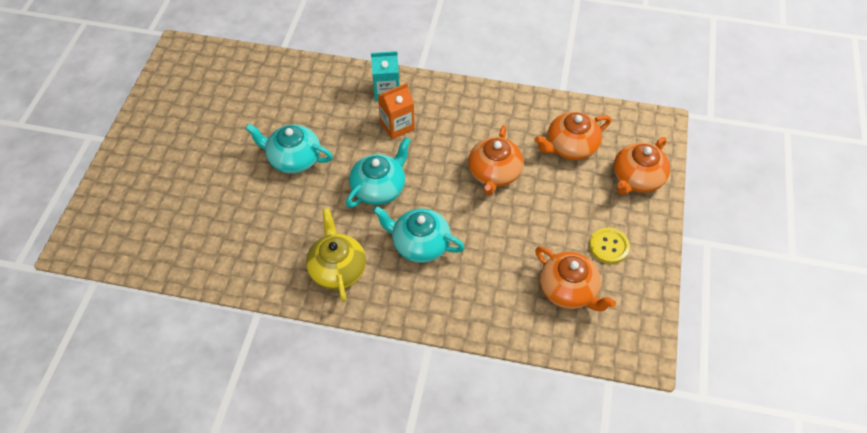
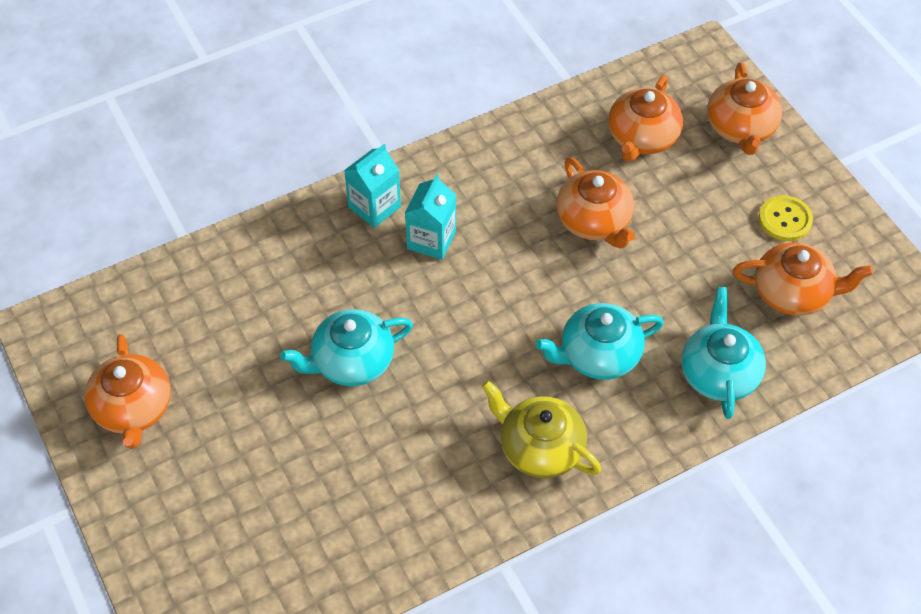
camera: 40 degrees left, 0 degrees up
turquoise teapot [346,137,411,208] -> turquoise teapot moved to [681,287,766,419]
orange carton [378,83,415,139] -> turquoise carton [405,174,456,260]
none -> orange teapot [84,334,171,449]

